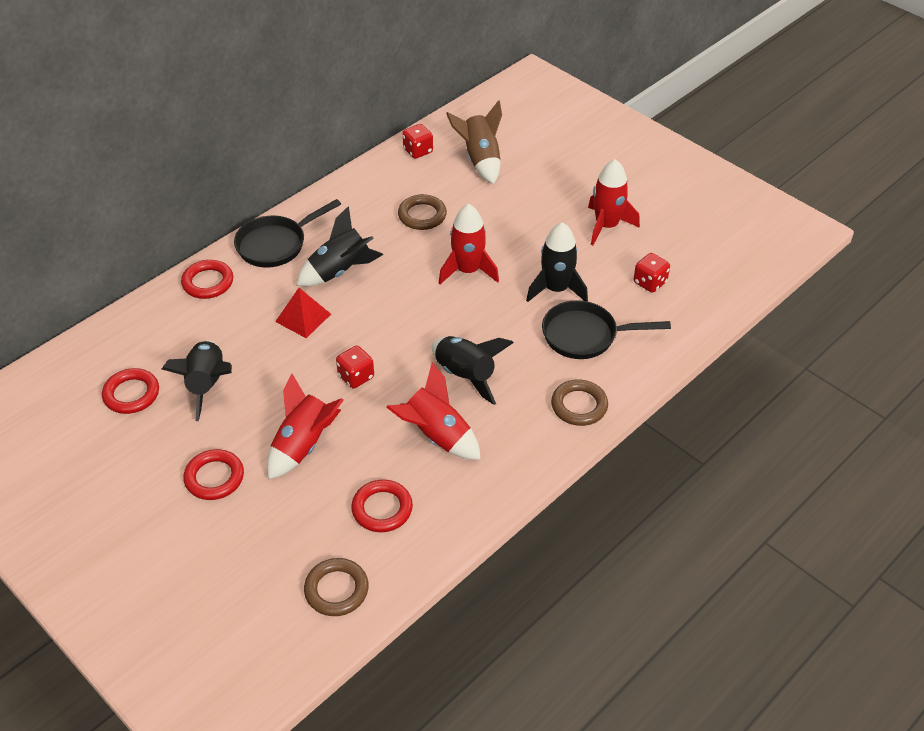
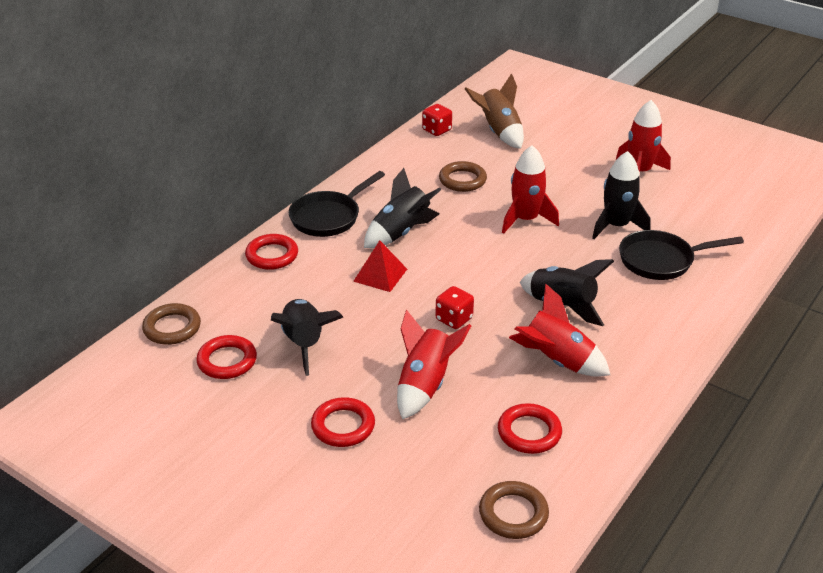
camera: 10 degrees left, 10 degrees down
brown ring [551,379,608,426] -> brown ring moved to [142,303,201,345]
red dice [634,253,670,293] -> none

